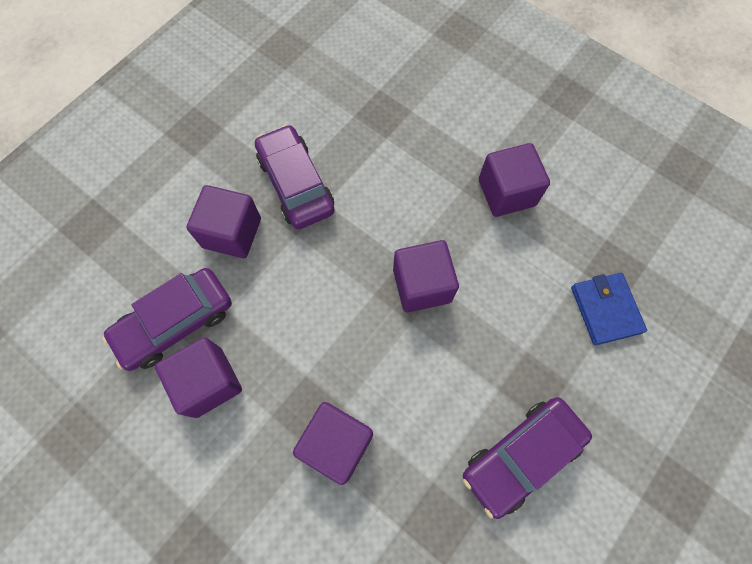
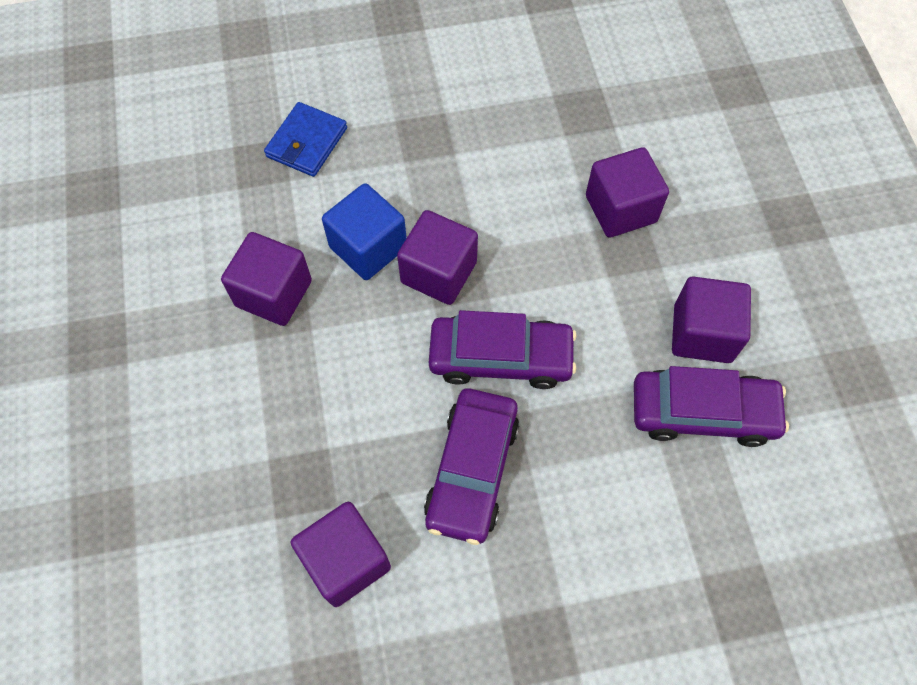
camera: 140 degrees left, 5 degrees down
purple cube [186,185,261,258] -> purple cube moved to [291,502,391,607]
purple car [463,397,592,519] -> purple car moved to [429,310,577,389]
none -> blue cube [322,183,407,280]

